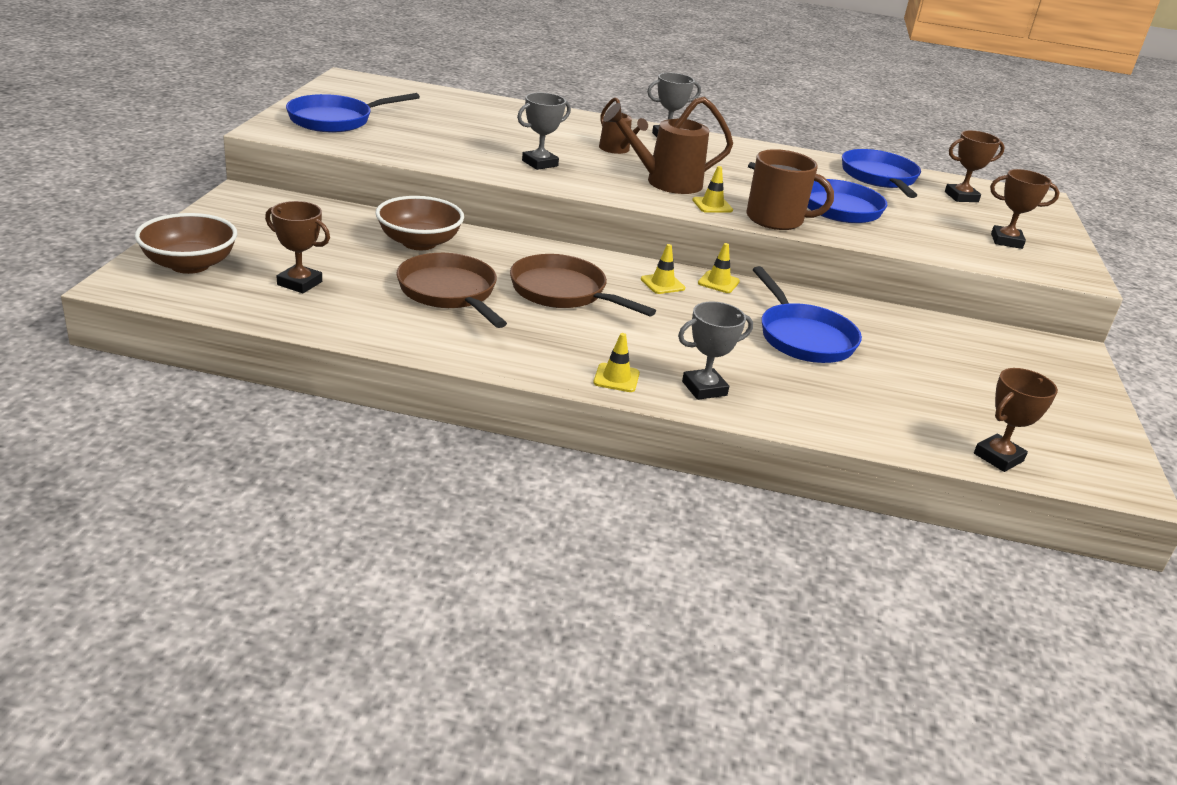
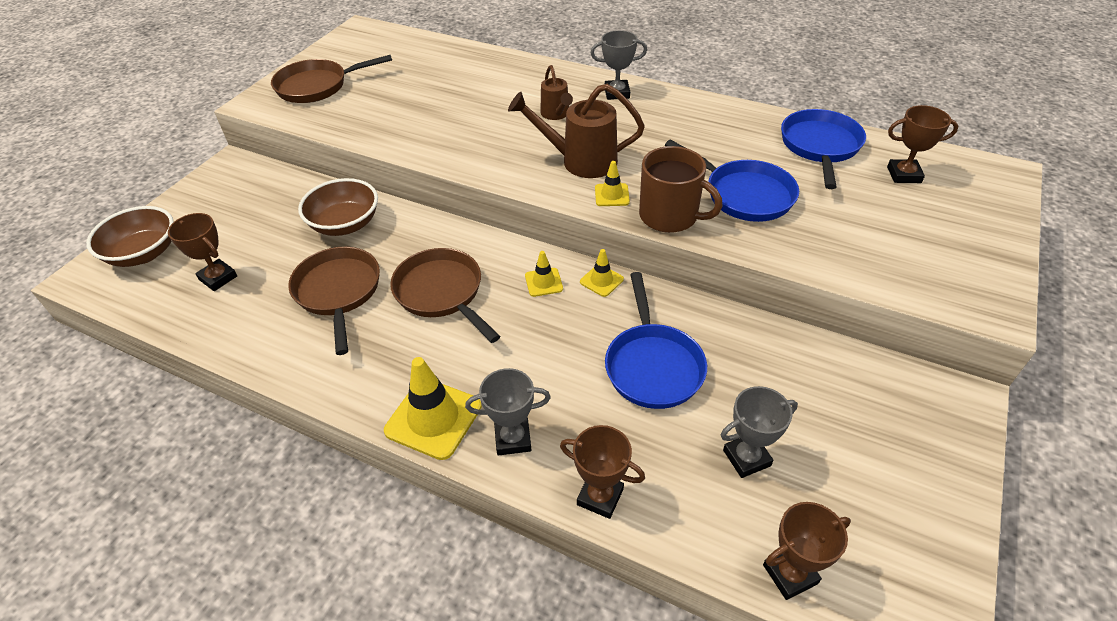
camera: 20 degrees right, 15 degrees up
blue pan [286,93,420,132] -> brown pan [271,55,392,103]
grey trophy [517,93,571,170] -> grey trophy moved to [721,386,798,478]
yellow traffic cone [593,333,640,392] -> yellow traffic cone [384,357,482,460], size x1.90
brown trophy [990,169,1060,249] -> brown trophy moved to [560,425,645,519]

